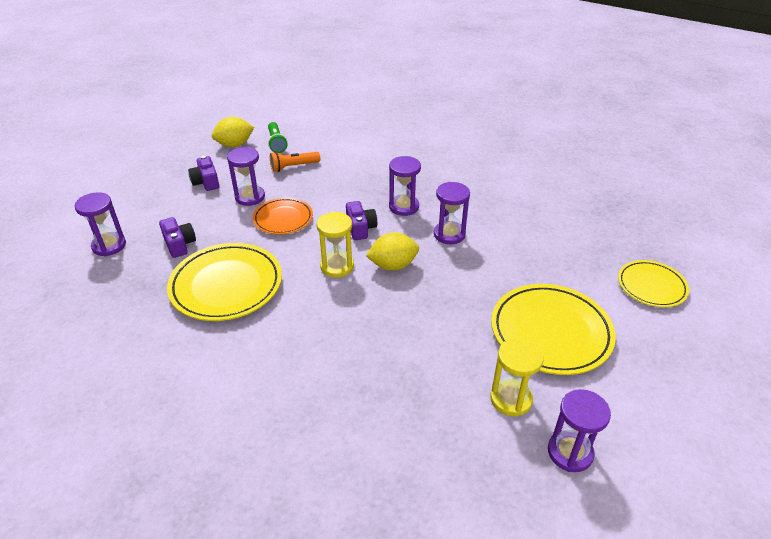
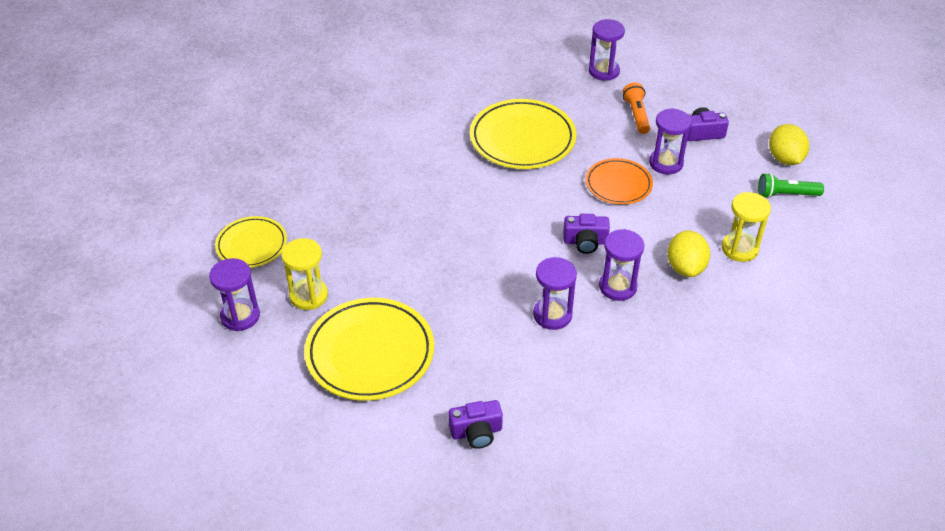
camera: 105 degrees right, 5 degrees up
purple camera [159,217,196,258] -> purple camera moved to [449,400,503,449]
orange flashlight [270,152,320,172] -> orange flashlight moved to [622,83,650,134]
yellow hourglass [316,212,354,278] -> yellow hourglass moved to [722,192,771,262]
yellow lemon [366,232,419,270] -> yellow lemon moved to [667,231,710,277]
yellow plate [618,260,689,307] -> yellow plate moved to [215,216,287,268]

